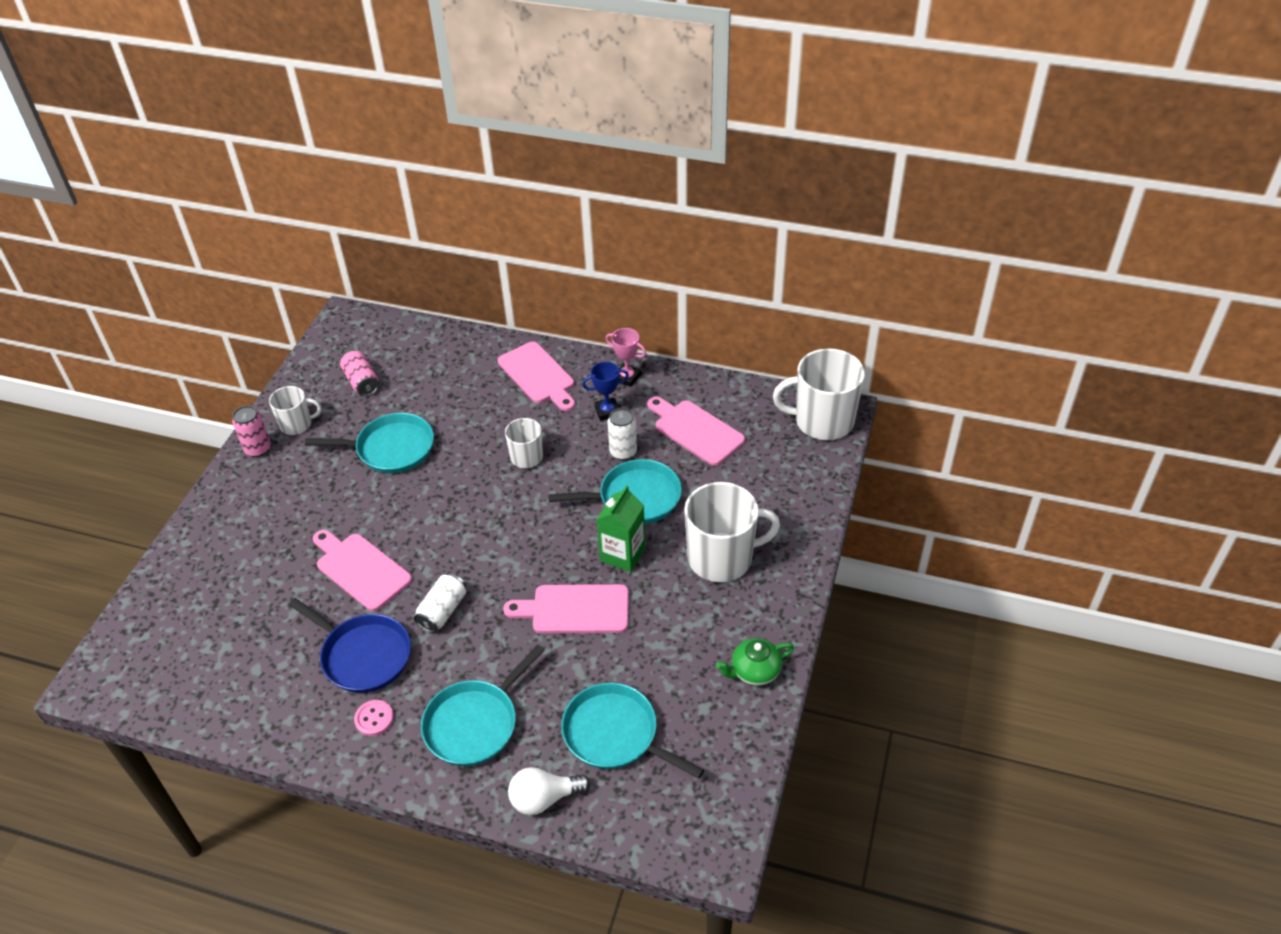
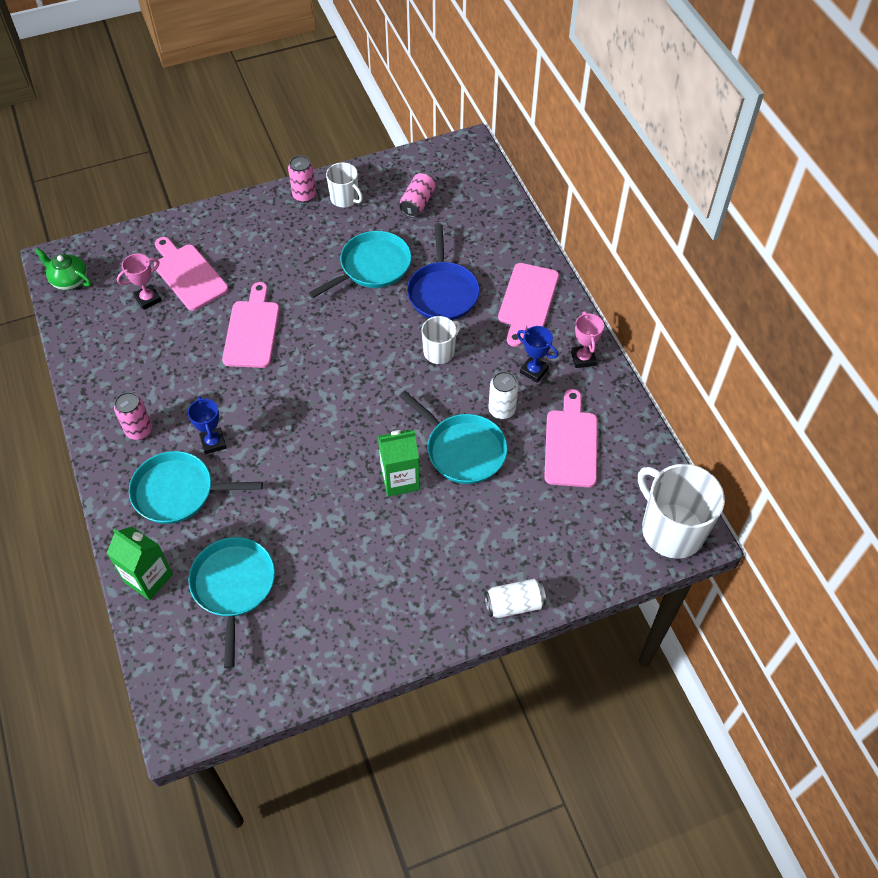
camera: 50 degrees right, 10 degrees up
blue pan [289,598,411,693] -> blue pan moved to [407,224,480,320]
turquoise pan [305,413,434,473] -> turquoise pan turned 90 degrees counterclockwise [309,231,412,298]
pink button [354,700,394,736] -> pink can [114,392,152,440]
white can [414,573,466,633] -> white can moved to [484,579,546,618]
pink cutting board [503,584,629,633] -> pink cutting board moved to [154,237,229,311]
white light bulb [508,767,590,815] -> green carton [107,527,173,600]
white mug [684,482,780,582] -> none
green teapot [716,638,794,686] -> green teapot moved to [35,248,91,290]
none -> pink trophy [117,254,162,310]
none -> blue trophy [188,396,227,455]

